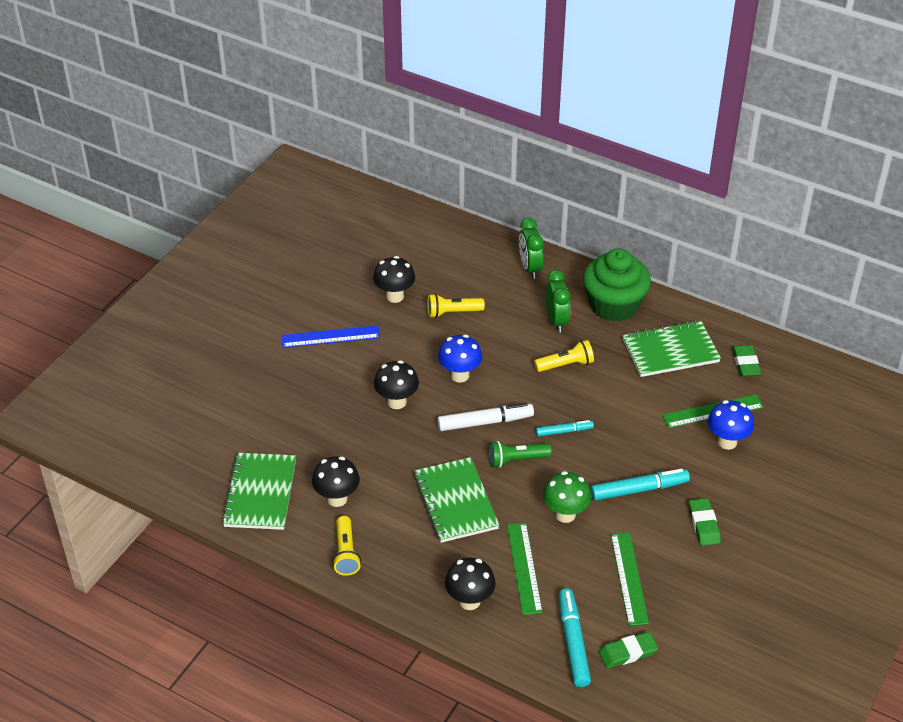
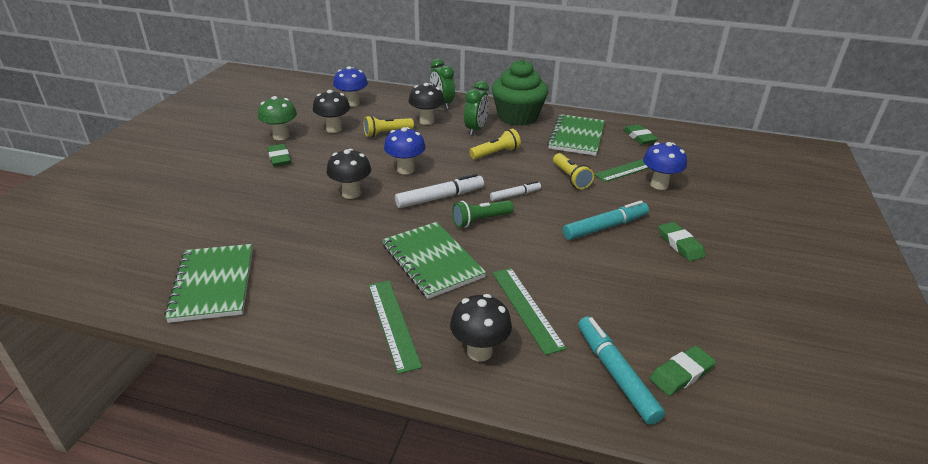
camera: 15 degrees left, 10 degrees down
blue ruler [281,325,380,348] -> green eraser [267,144,291,167]
black mushroom [312,456,360,507] -> black mushroom moved to [408,83,444,125]
yellow flashlight [332,516,361,576] -> yellow flashlight moved to [553,153,594,189]
turquoise marker [536,420,594,437] -> white marker [490,181,541,201]
green mushroom [543,471,591,523] -> green mushroom moved to [258,96,297,140]
green clock [546,270,571,332] -> green clock turned 45 degrees clockwise [464,81,489,135]
green ruler [611,533,649,626] -> green ruler moved to [368,281,422,374]
green notebook [622,320,721,377] -> green notebook turned 45 degrees counterclockwise [547,114,605,156]
none -> blue mushroom [333,66,368,107]

